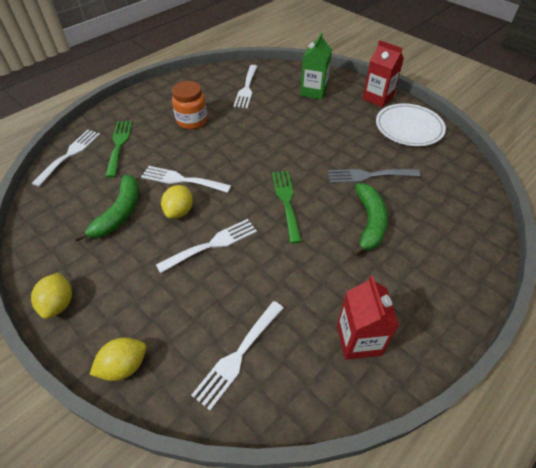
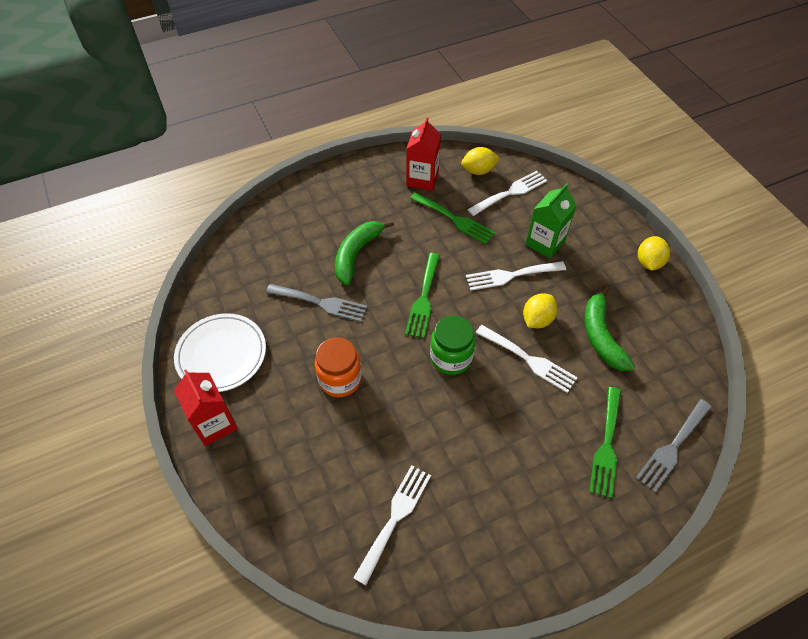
camera: 160 degrees left, 5 degrees up
white fork [31,130,101,187] -> grey fork [636,399,712,493]
green banana [74,174,139,242] -> green banana turned 45 degrees counterclockwise [584,286,635,371]
yellow lemon [89,337,146,381] -> yellow lemon moved to [461,147,499,175]
orange jar [172,81,207,129] -> orange jar moved to [315,337,362,397]
green carton [300,32,332,100] -> green carton moved to [526,183,577,259]
none -> green fork [410,192,495,244]
none -> green jar [430,316,475,375]

